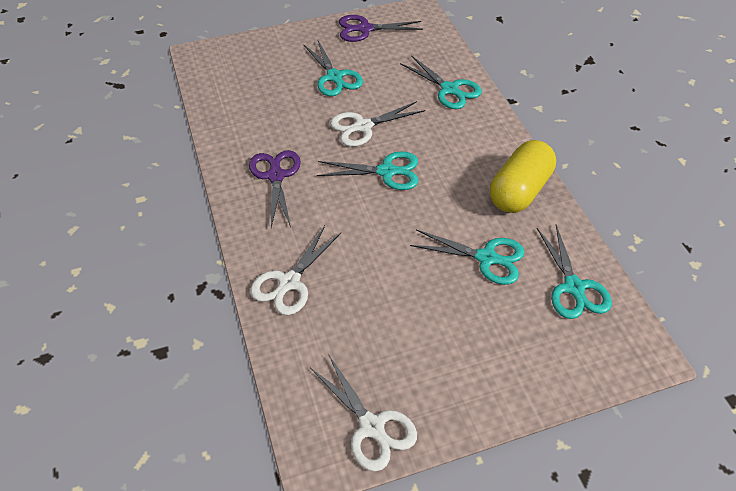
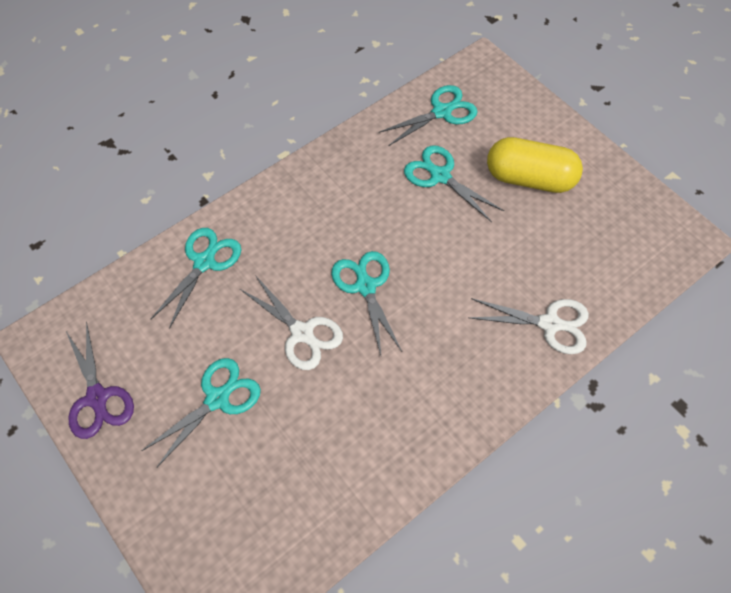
camera: 110 degrees left, 10 degrees up
purple scissors [249,150,301,227] -> none
white scissors [310,354,417,471] -> none
turquoise scissors [410,230,525,285] -> turquoise scissors turned 45 degrees counterclockwise [404,146,504,222]
yellow capsule [490,140,556,213] -> yellow capsule moved to [487,137,583,193]

